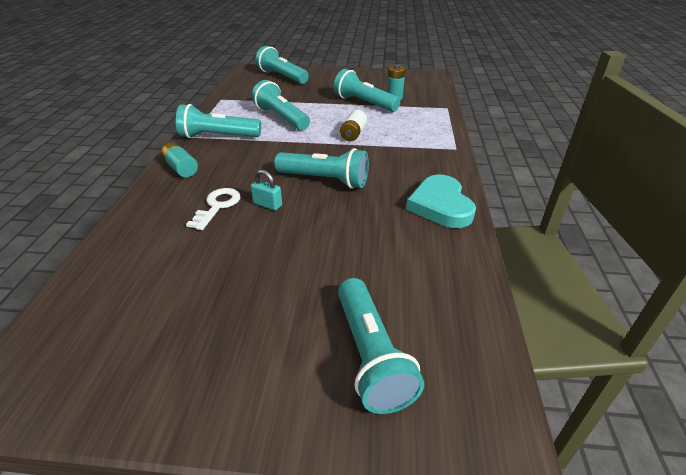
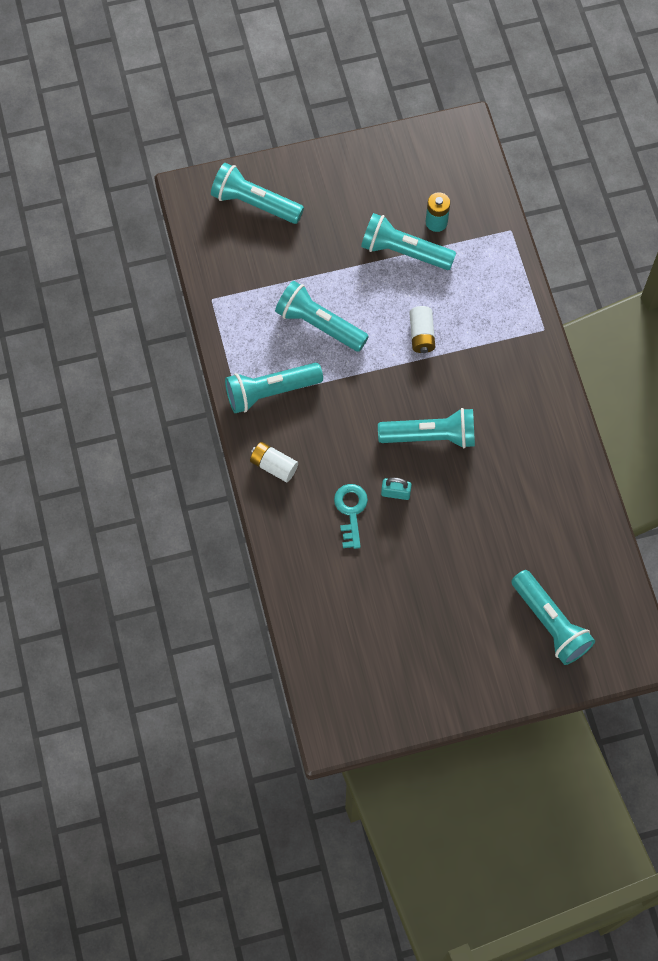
camera: 20 degrees left, 30 degrees up
turquoise battery [161,143,198,177] -> white battery [250,442,298,482]
white key [186,188,241,230] -> turquoise key [334,484,368,549]
turquoise heart [406,175,476,228] -> none

